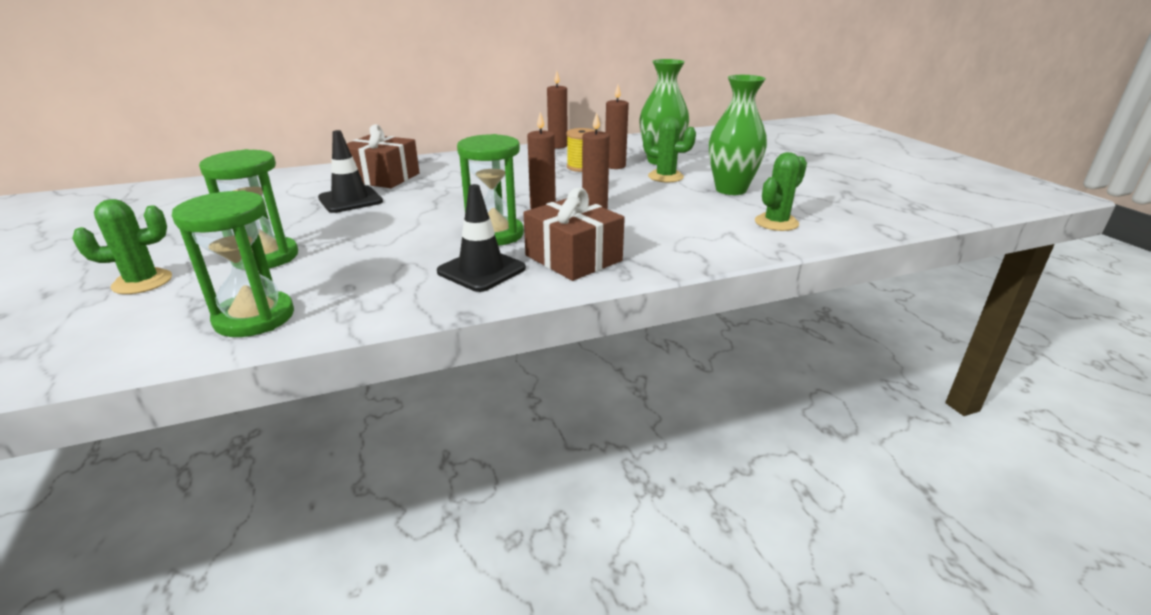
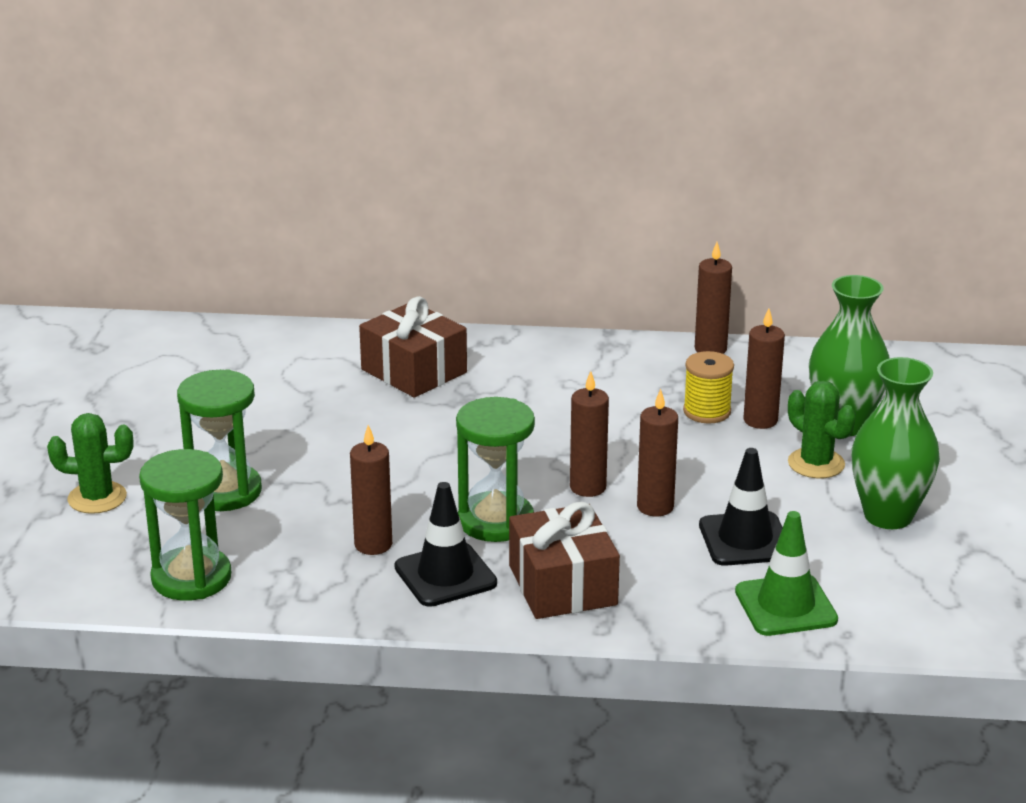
camera: 25 degrees right, 0 degrees up
black traffic cone [318,130,383,213] -> black traffic cone moved to [699,448,783,566]
green cactus [755,152,807,231] -> none
none -> brown candle [350,425,392,555]
none -> green traffic cone [735,511,838,636]

